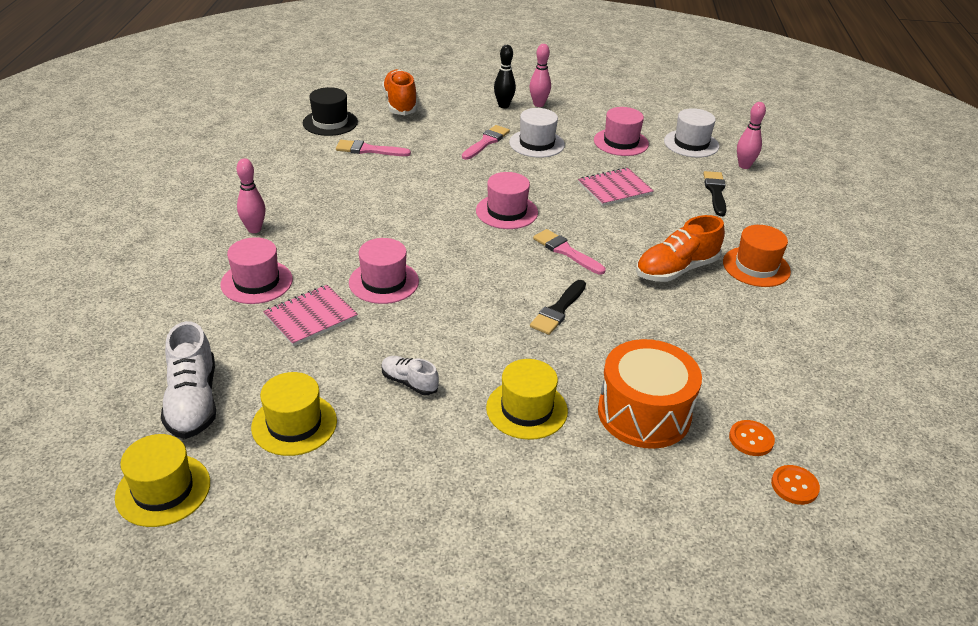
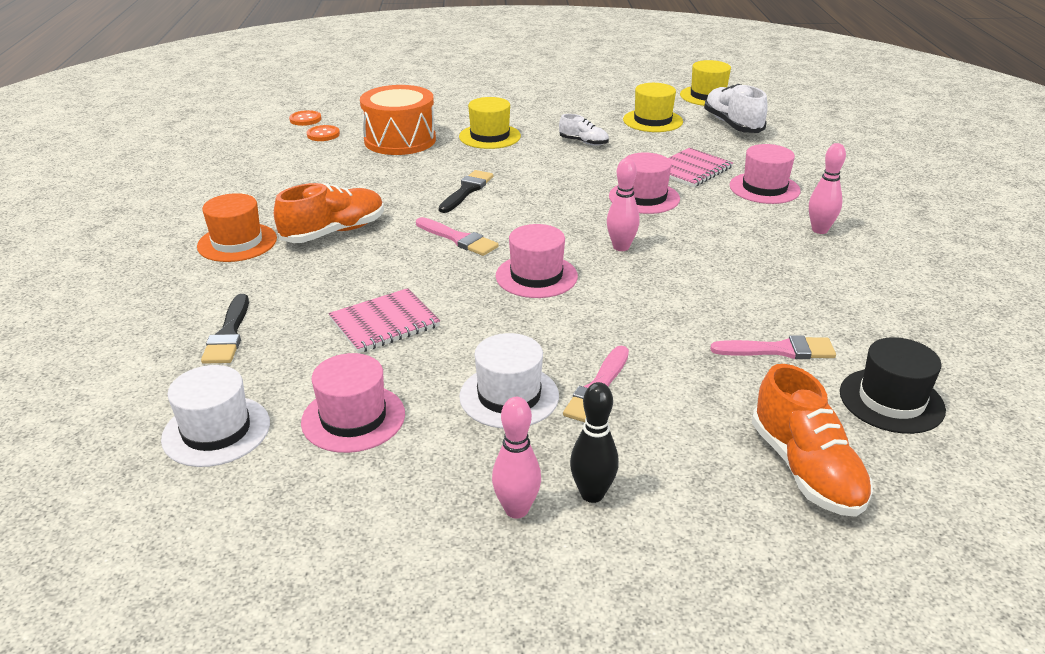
camera: 175 degrees right, 5 degrees down
pink bowling pin [737,102,766,169] -> pink bowling pin moved to [607,158,640,251]

